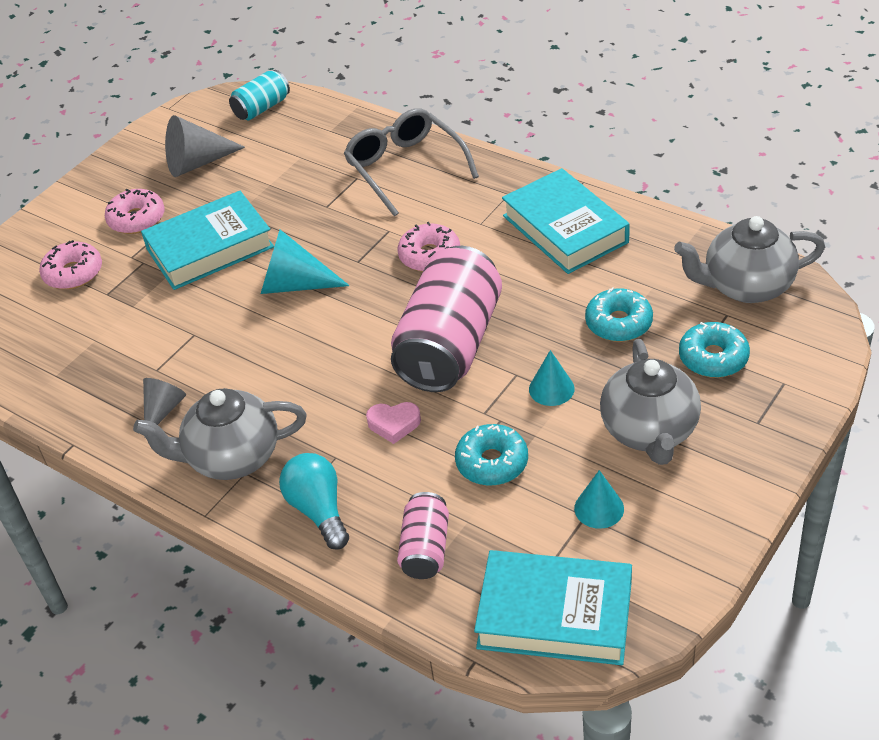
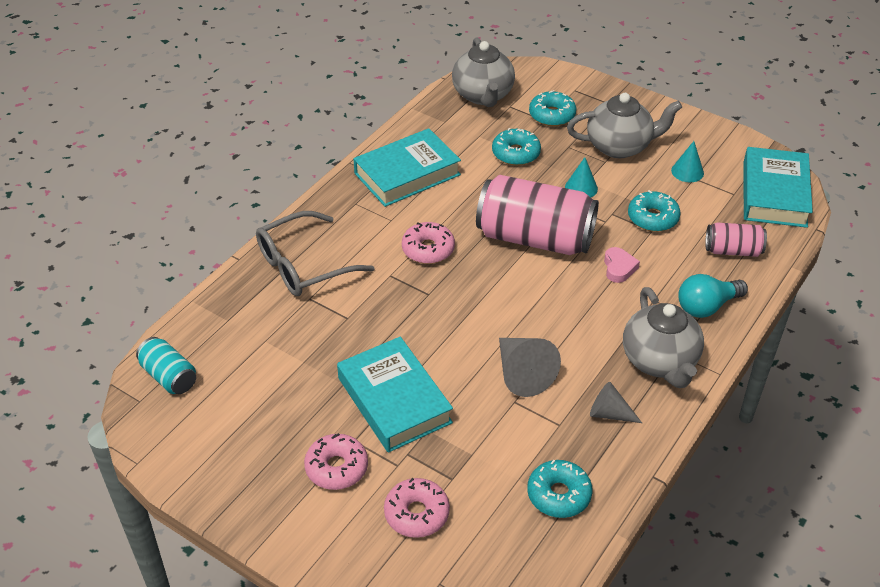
camera: 95 degrees left, 0 degrees up
grey cone [165,115,245,177] -> grey cone moved to [499,338,561,397]
turquoise cone [261,230,350,294] -> none
none -> turquoise donut [527,460,593,518]

